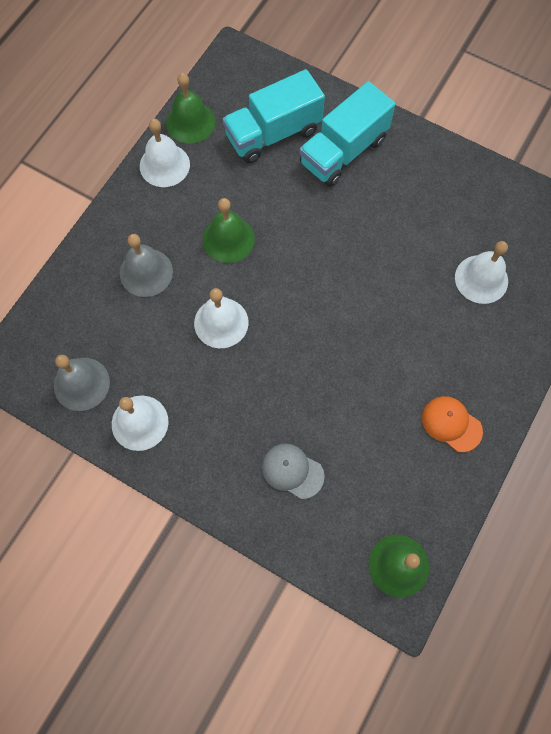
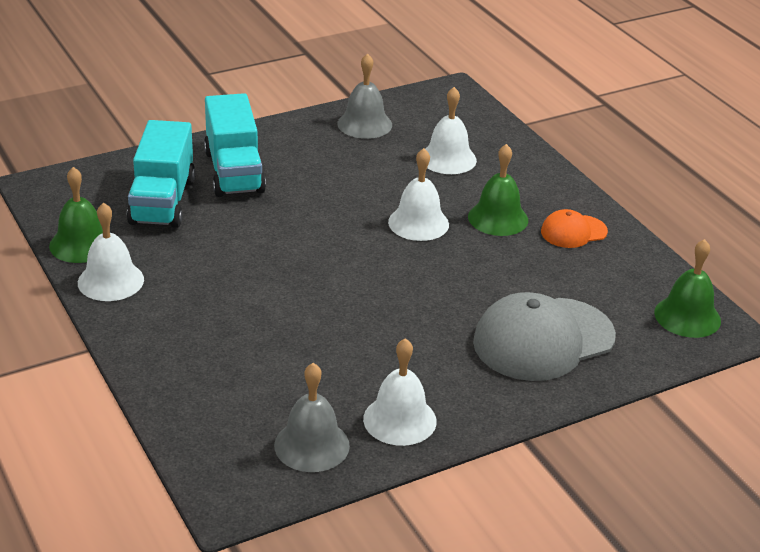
camera: 60 degrees left, 35 degrees down
grey bell [120,234,173,297] -> grey bell moved to [337,53,392,139]
white bell [194,288,249,348] -> white bell moved to [388,148,449,241]
green bell [203,198,255,263] -> green bell moved to [468,144,528,236]
grey cap [262,443,324,499] -> grey cap [473,292,616,381], size x1.96

